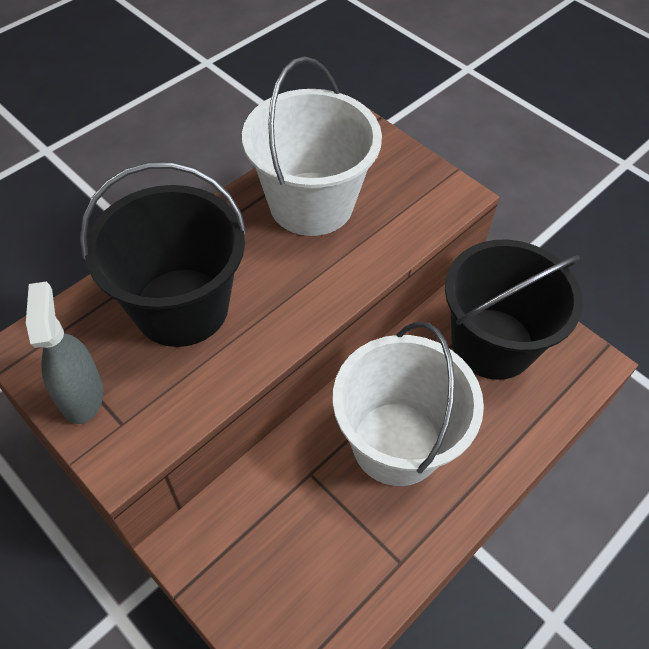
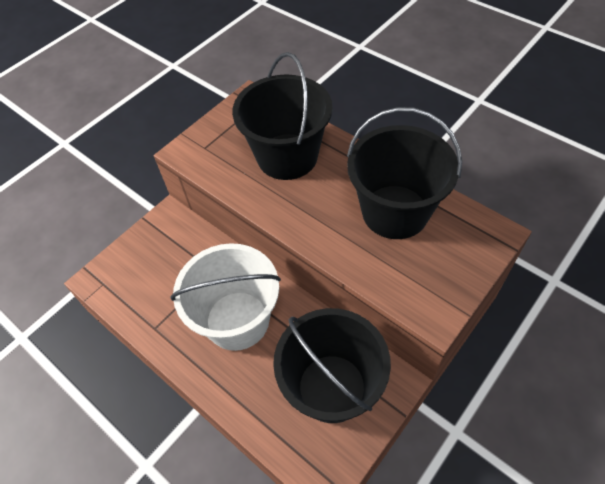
camera: 90 degrees right, 0 degrees up
grey spray bottle [26,282,103,424] -> none
white bucket [242,57,382,236] -> black bucket [347,107,462,239]

